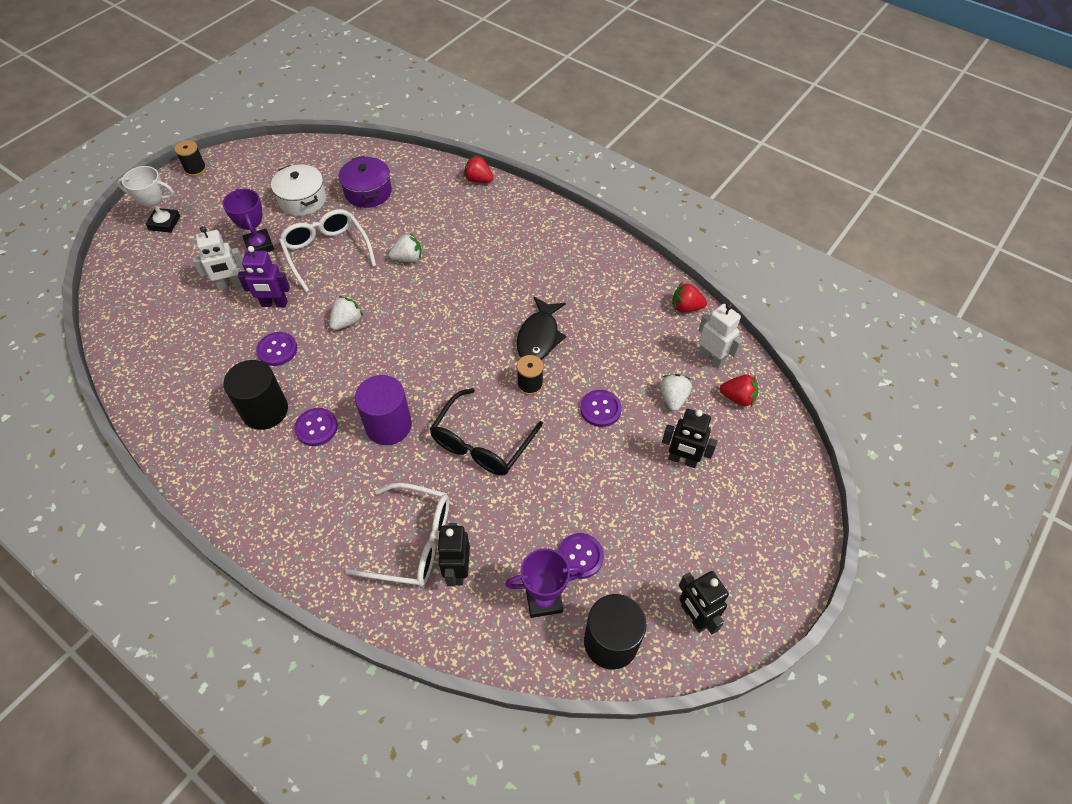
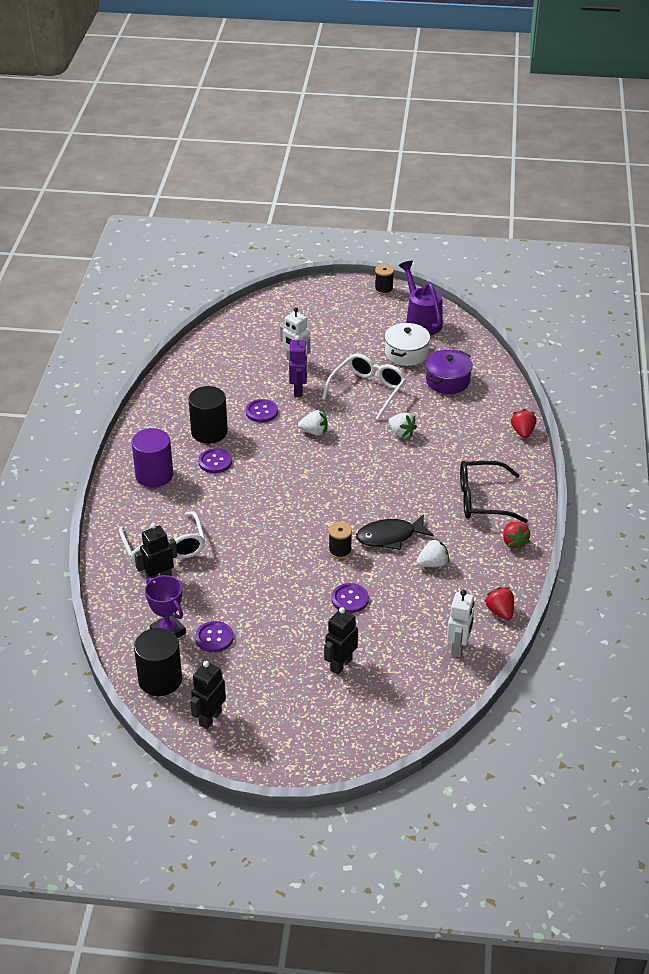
camera: 60 degrees right, 15 degrees down
white trophy [117,166,180,233] -> none
purple trophy [222,189,274,252] -> none
purple robot [238,246,290,307] -> purple robot turned 150 degrees counterclockwise [289,335,308,397]
purple cylinder [355,375,412,445] -> purple cylinder moved to [132,428,173,488]
black glasses [430,388,543,475] -> black glasses moved to [460,461,528,523]
white strawberry [660,374,692,411] -> white strawberry moved to [417,538,449,567]
black robot [662,409,718,468] -> black robot turned 45 degrees clockwise [324,607,358,675]
red strawberry [720,375,759,407] -> red strawberry moved to [503,522,531,550]
none -> purple watering can [398,261,443,335]

